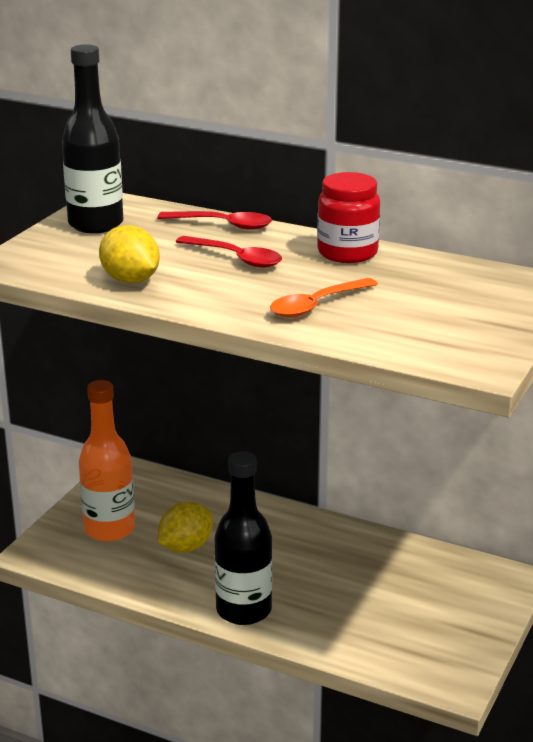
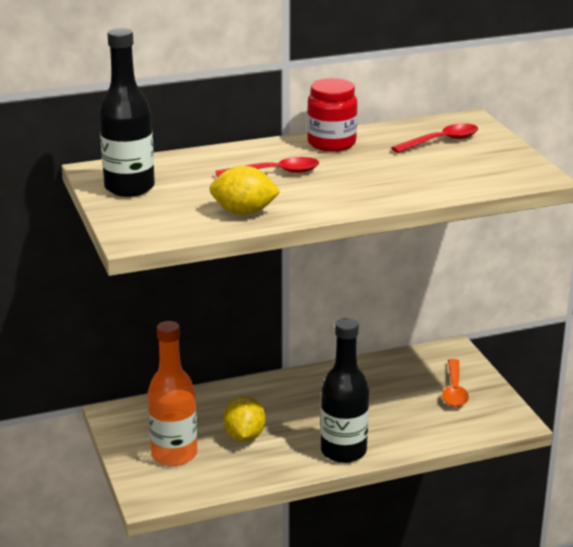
camera: 45 degrees left, 0 degrees up
red spoon [157,211,272,230] -> red spoon moved to [391,123,478,153]
orange spoon [270,278,378,317] -> orange spoon moved to [442,359,469,407]

